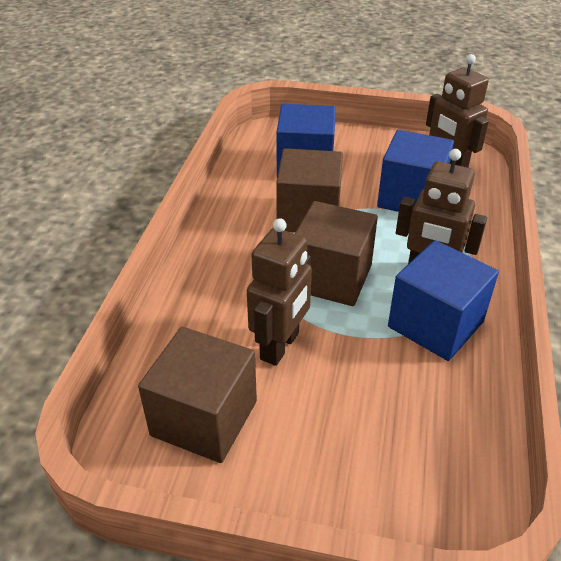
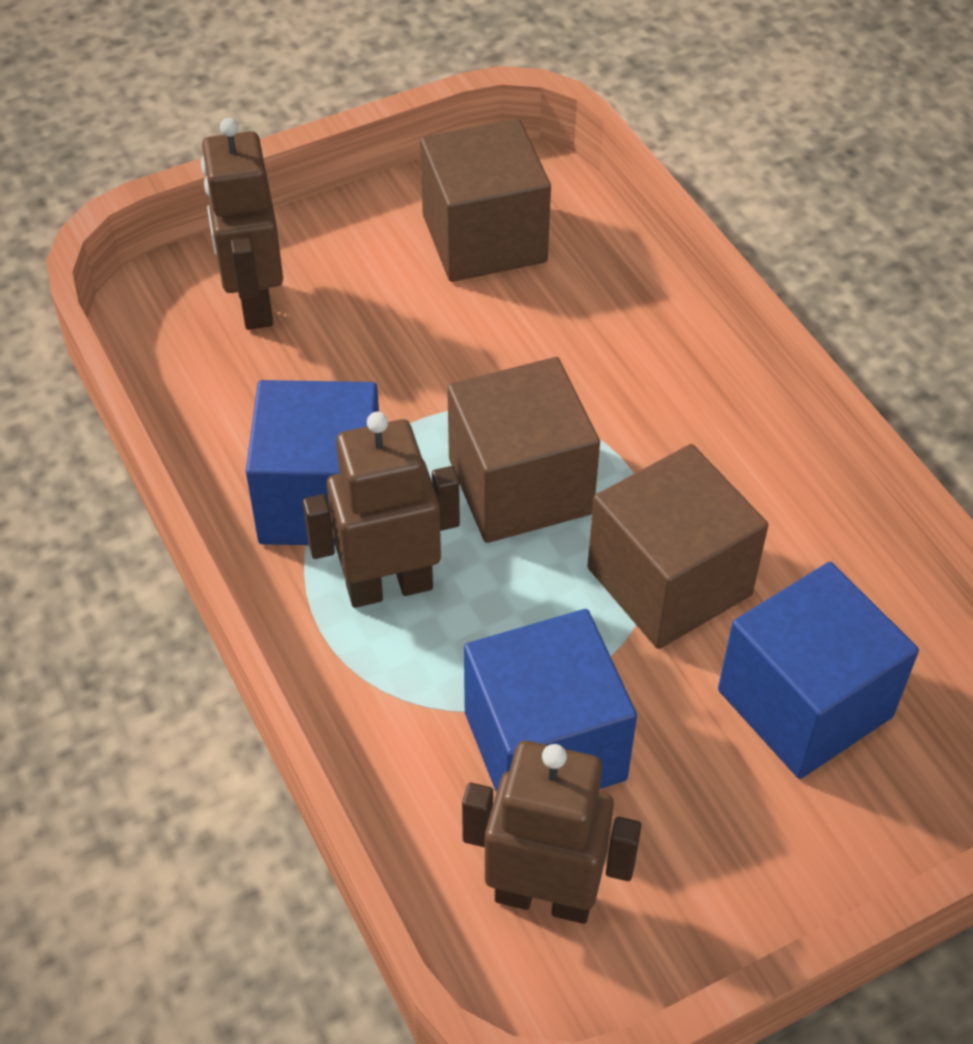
camera: 140 degrees right, 10 degrees up
brown robot [247,218,312,366] -> brown robot moved to [201,118,283,330]

